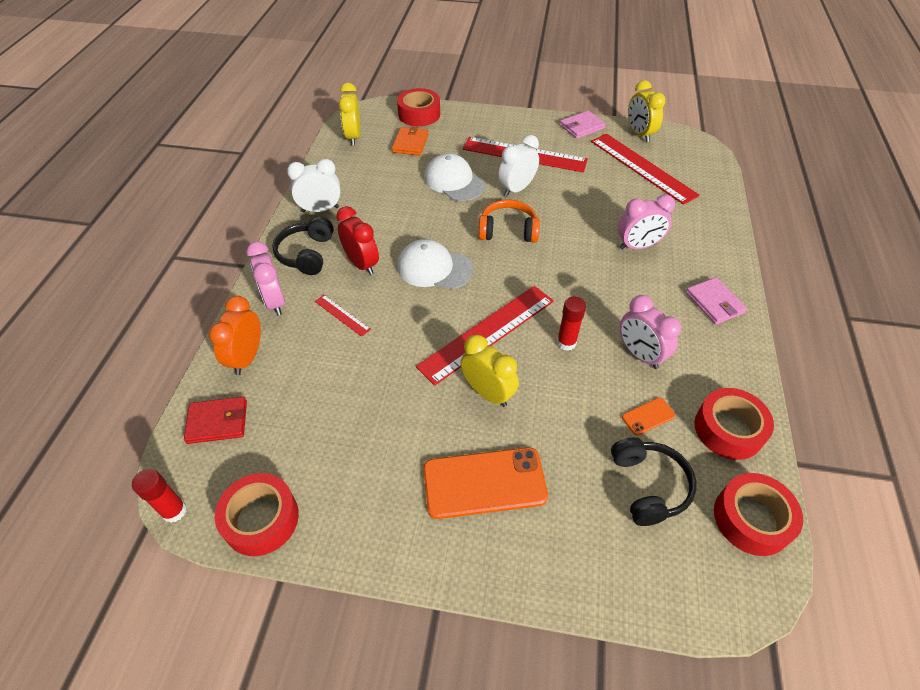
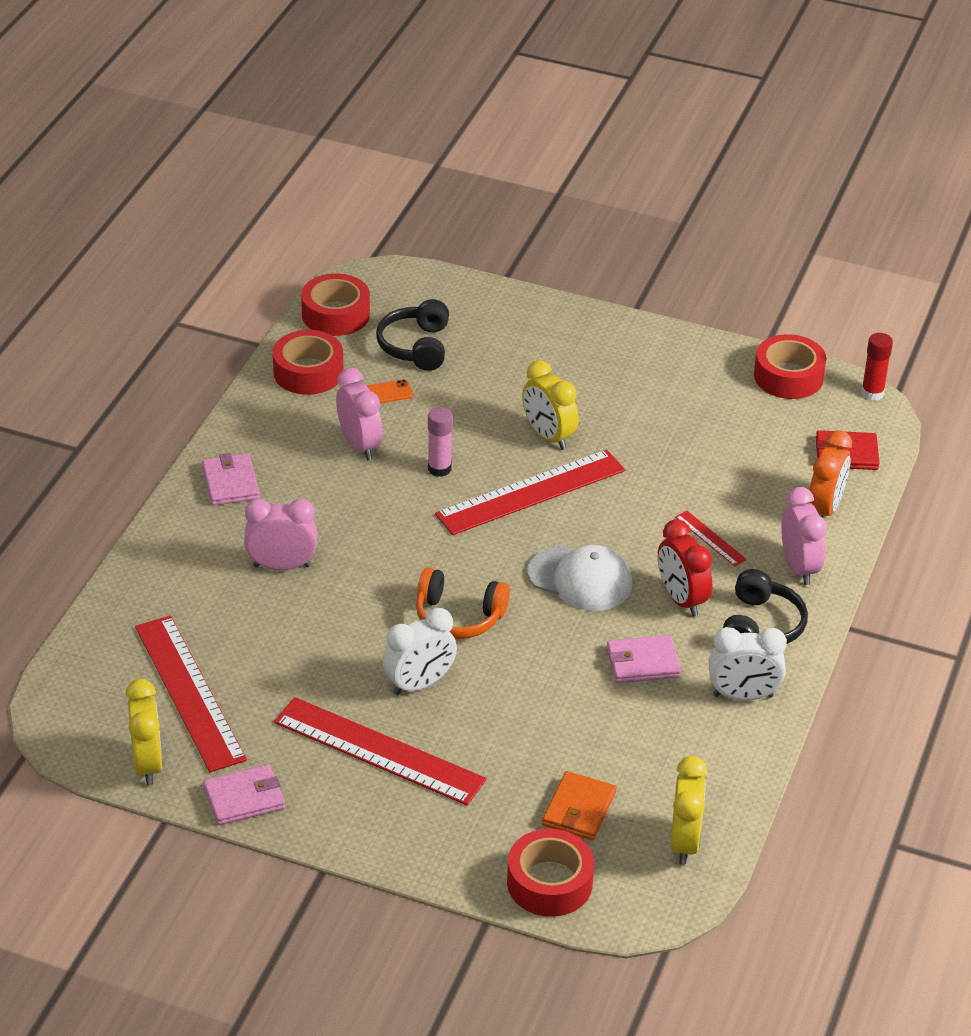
camera: 170 degrees left, 10 degrees down
orange phone [423,447,548,519] -> none
white cap [424,153,485,201] -> none
red glue stick [557,297,586,351] -> pink glue stick [428,407,453,477]
none -> pink wallet [607,635,681,683]

